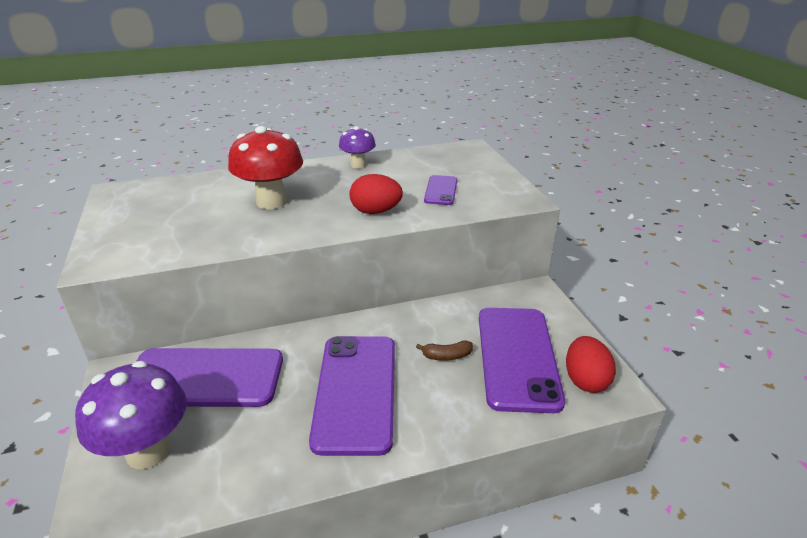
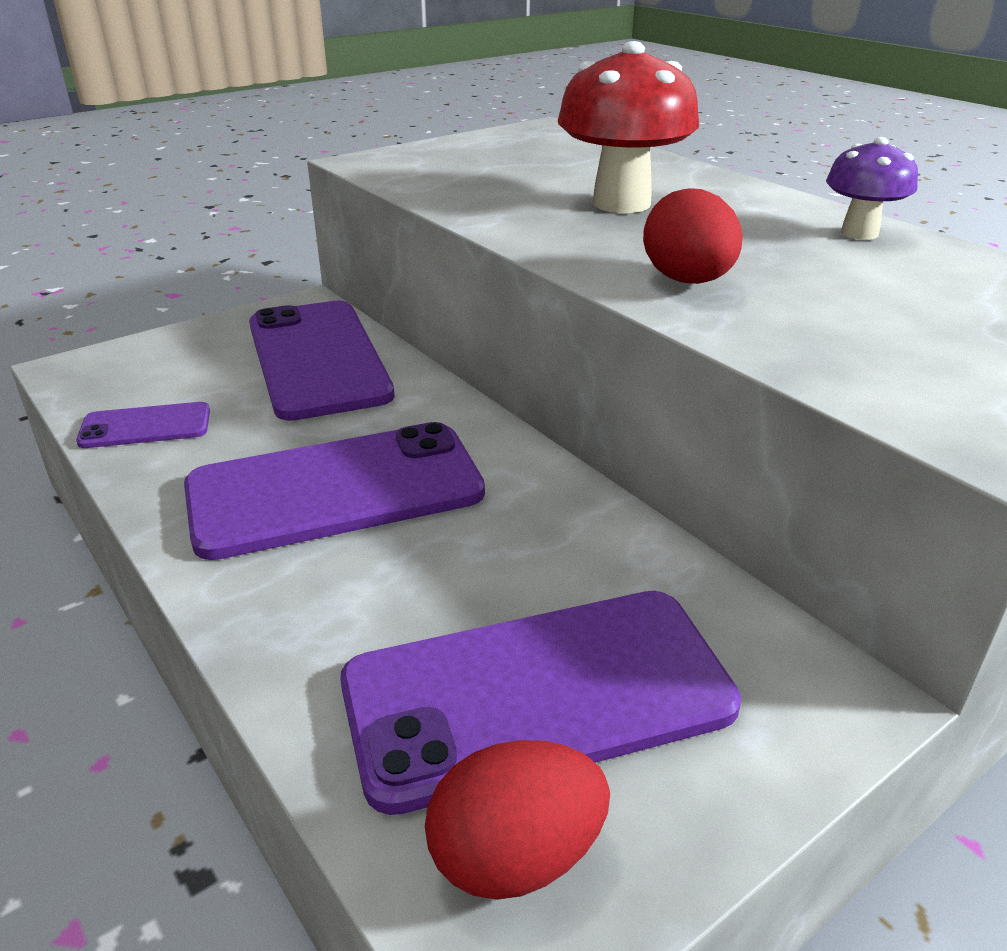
camera: 70 degrees right, 0 degrees up
purple mushroom [75,361,187,469] -> none
brown banana [416,340,473,361] -> none
purple phone [424,175,457,205] -> purple phone moved to [76,402,210,448]

